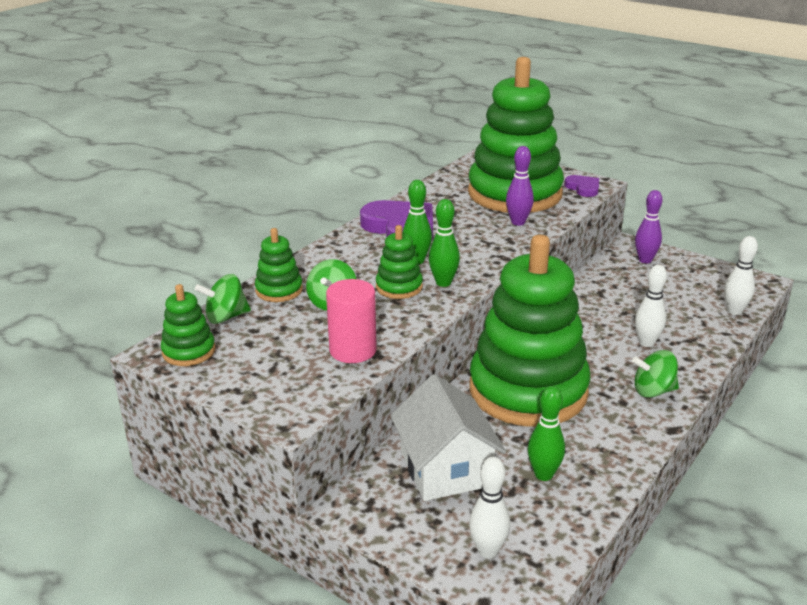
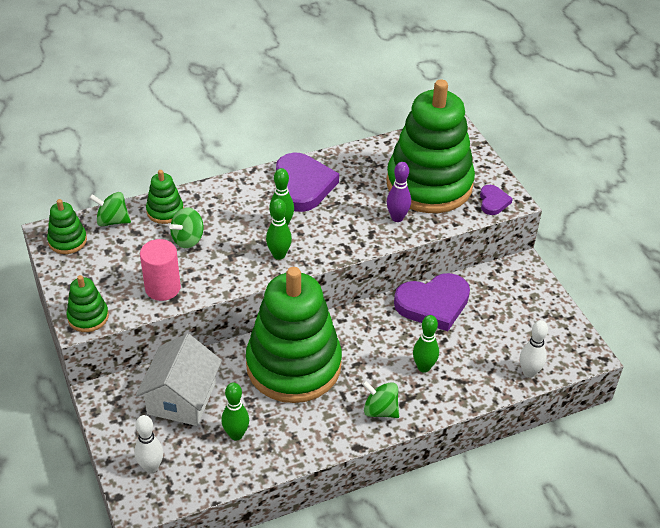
camera: 30 degrees right, 15 degrees up
green stacking toy [376,225,423,299] -> green stacking toy moved to [67,275,109,332]
purple bowling pin [635,190,663,263] -> none
white bowling pin [635,265,667,347] -> green bowling pin [413,315,439,373]
none -> purple heart [394,273,470,331]

